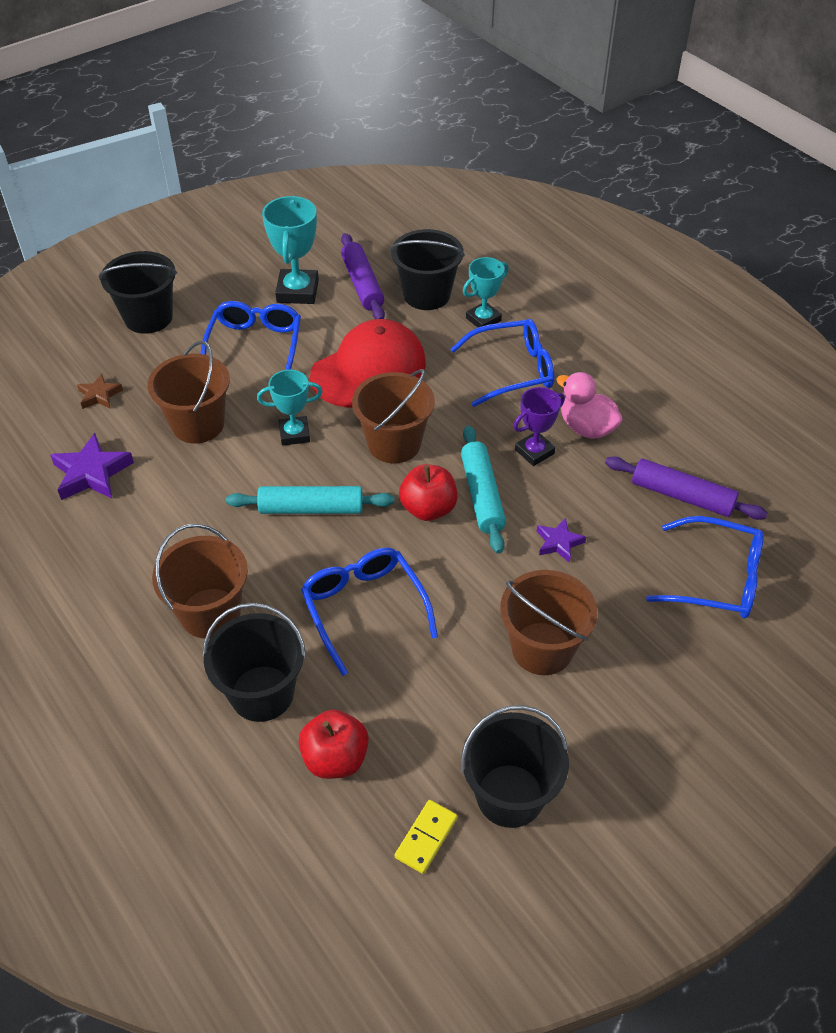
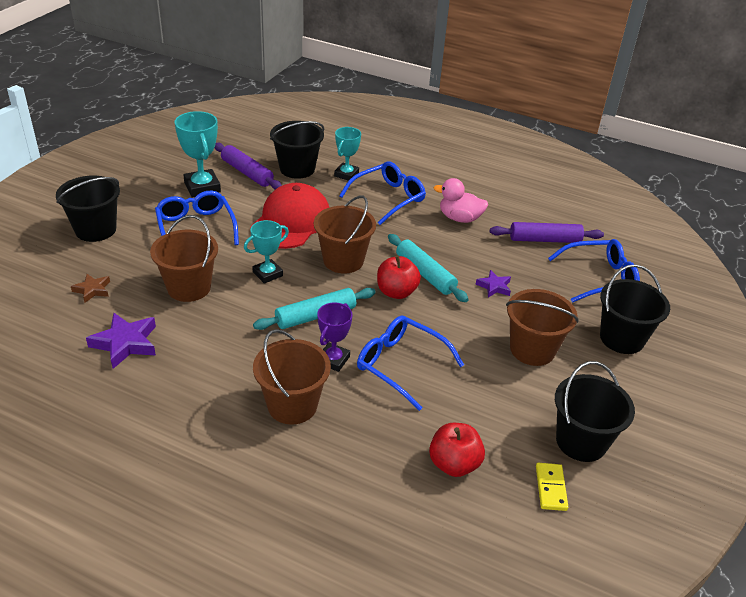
camera: 30 degrees left, 10 degrees down
black bucket [203,603,306,722] -> black bucket moved to [600,264,670,354]
purple trophy [513,387,565,466] -> purple trophy moved to [317,302,353,372]

